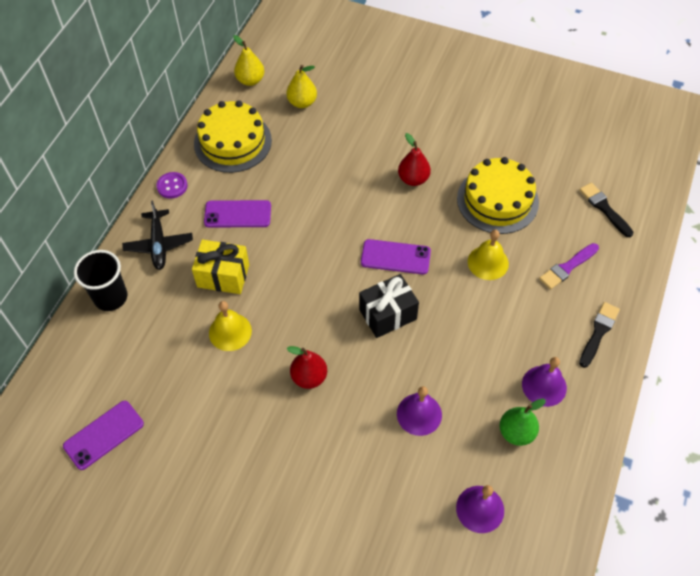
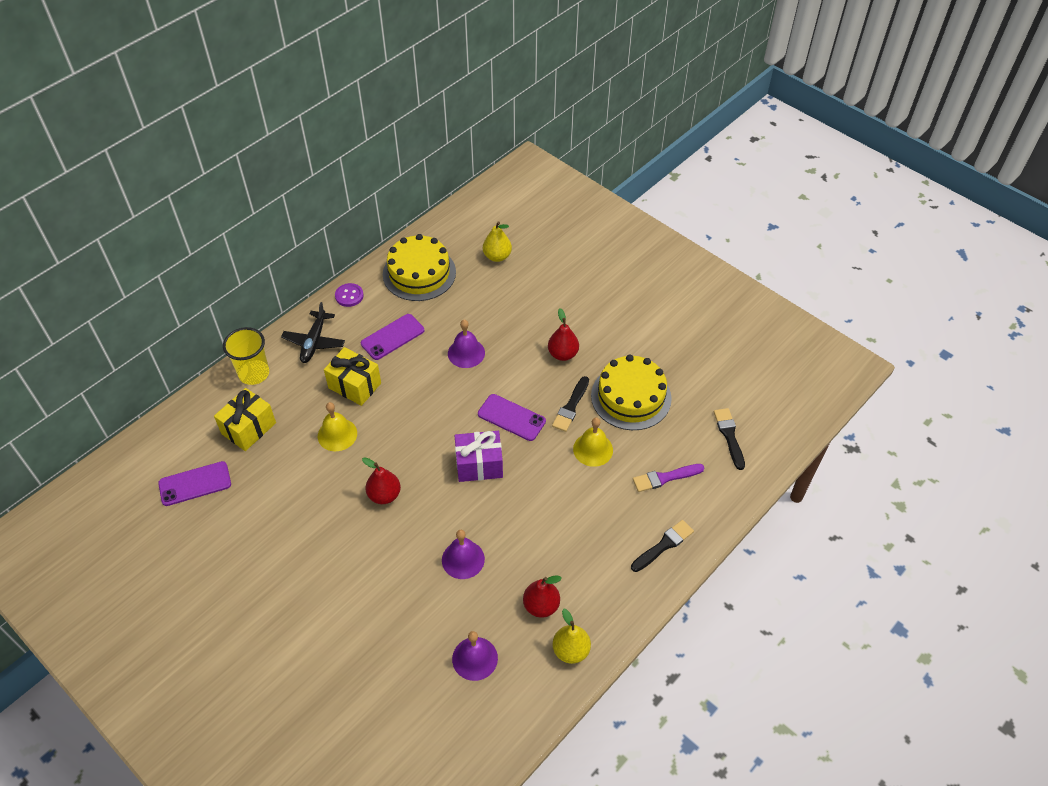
camera: 20 degrees right, 5 degrees down
black cup [74,250,127,311] -> yellow cup [223,327,269,385]
purple phone [204,200,271,227] -> purple phone turned 60 degrees counterclockwise [361,314,424,360]
yellow pear [233,35,264,86] -> yellow pear moved to [553,609,591,664]
black gift [359,274,419,338] -> purple gift [455,431,503,482]
green pear [500,399,546,446] -> red pear [523,575,562,618]
purple bell [522,357,567,407] -> purple bell moved to [448,320,485,368]
none -> yellow gift [214,388,276,451]
none -> black brush [552,376,589,432]

